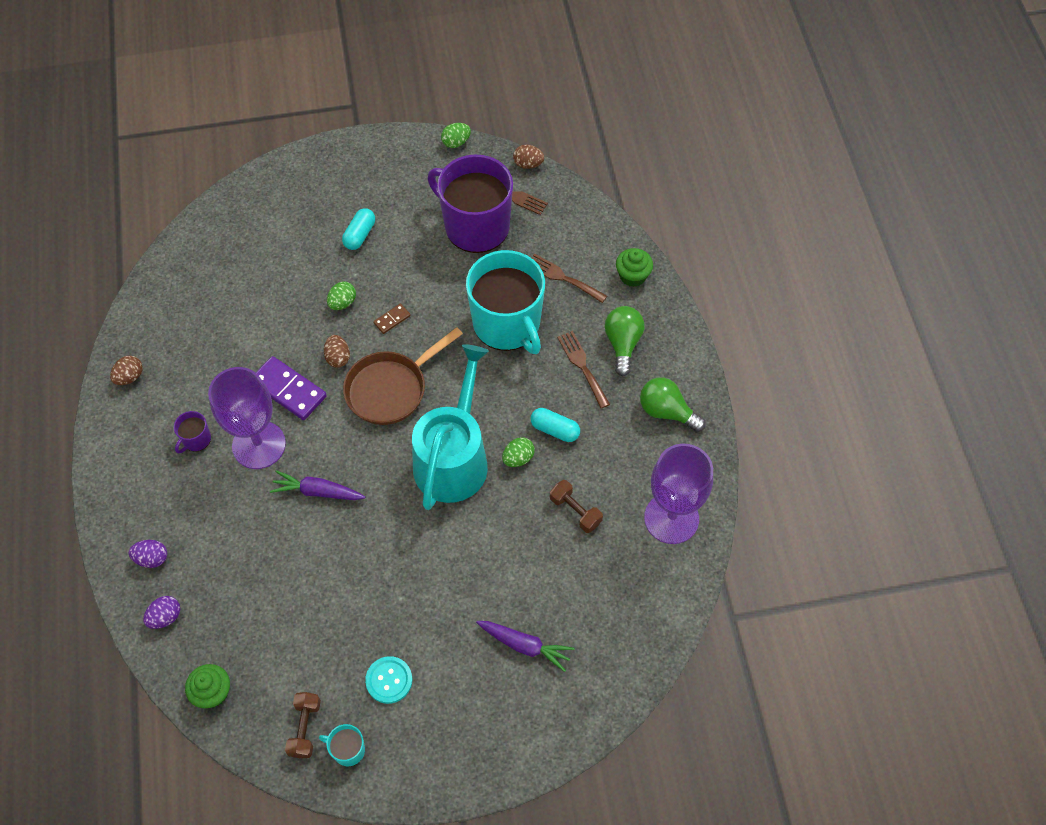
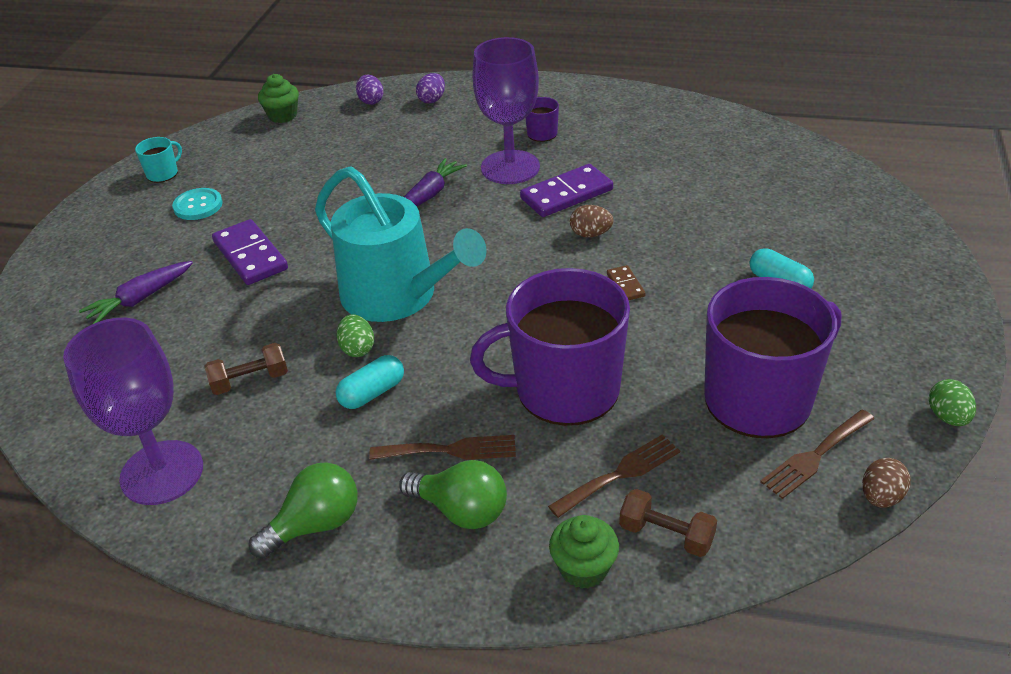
camera: 115 degrees right, 20 degrees down
brown egg [110,356,142,385] -> none
brown dumbbell [285,692,321,758] -> brown dumbbell moved to [619,489,717,557]
green egg [327,281,356,310] -> none
brown pan [343,327,463,425] -> none
turquoise mug [466,250,545,354] -> purple mug [470,268,630,426]
none -> purple domino [212,219,288,285]

